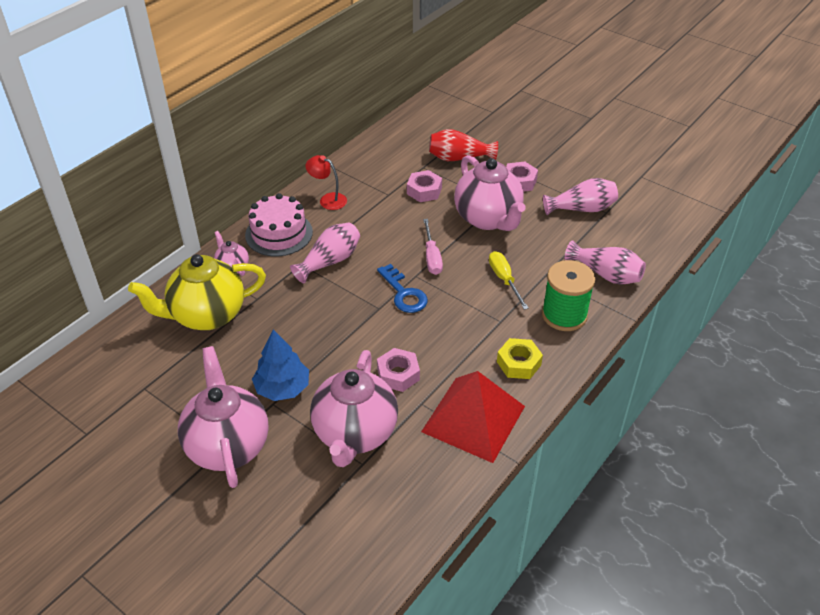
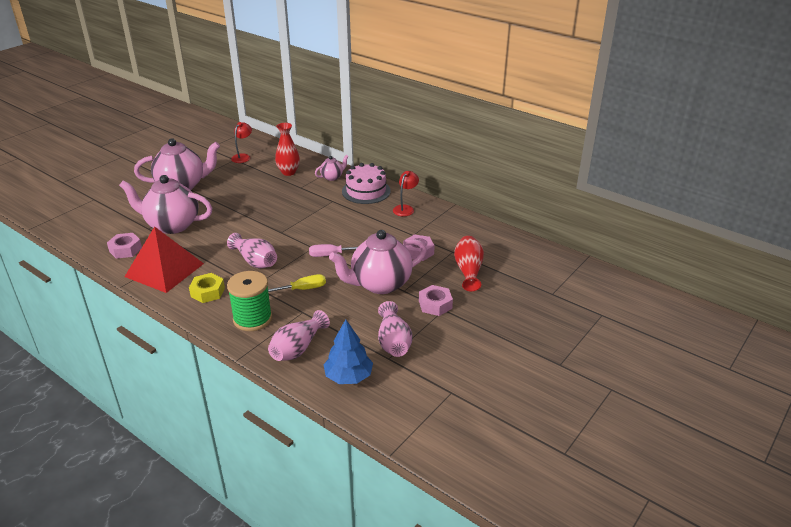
camera: 90 degrees right, 10 degrees down
yellow teapot [128,254,266,330] -> red vase [275,123,300,176]
blue tree [252,329,309,401] -> blue tree moved to [323,319,373,384]
pink vase [290,222,360,284] -> pink vase moved to [227,233,277,268]
blue key [377,264,428,313] -> none
pink nut [377,348,420,392] -> pink nut moved to [107,233,142,259]
none -> red lamp [231,122,252,163]

